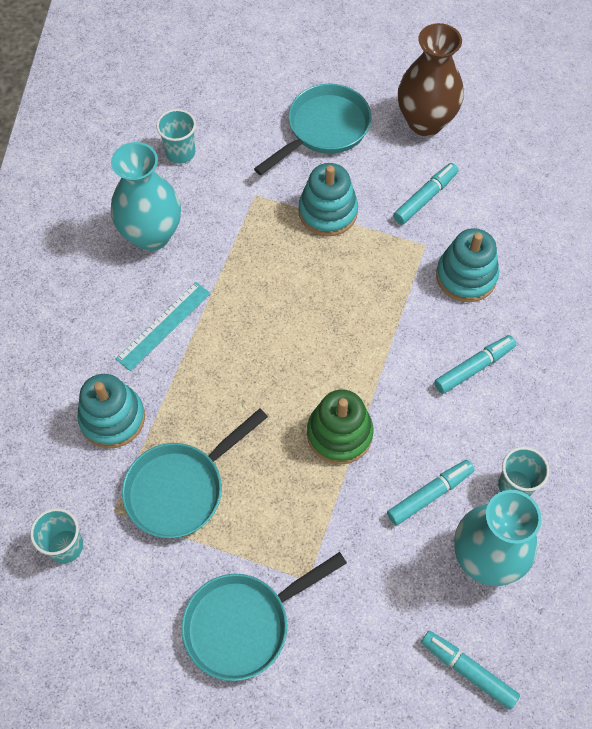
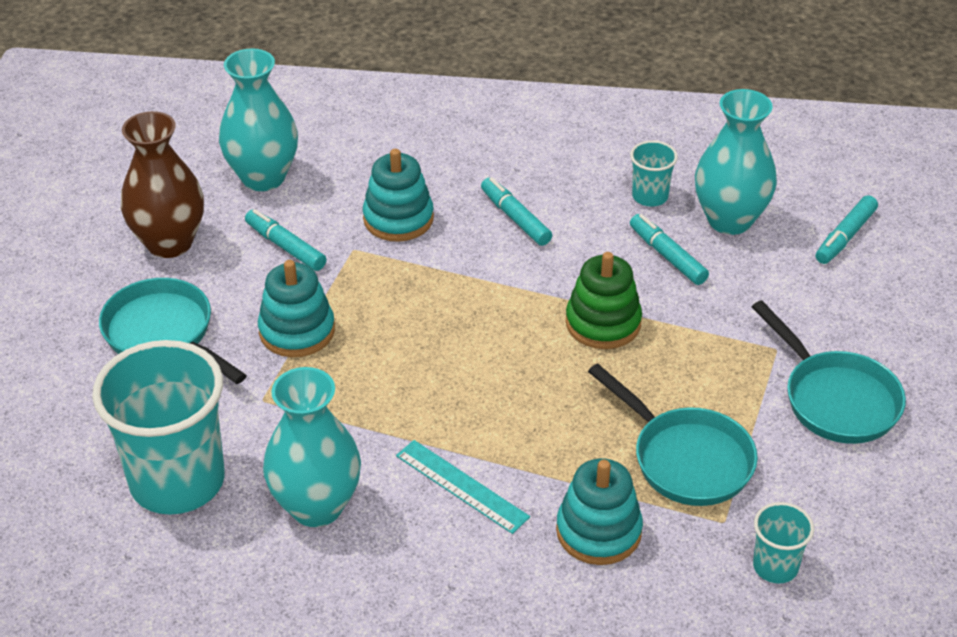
camera: 90 degrees left, 20 degrees down
turquoise cup [156,109,196,164] -> turquoise cup [92,340,225,515], size x2.20
none -> turquoise vase [219,48,298,191]

